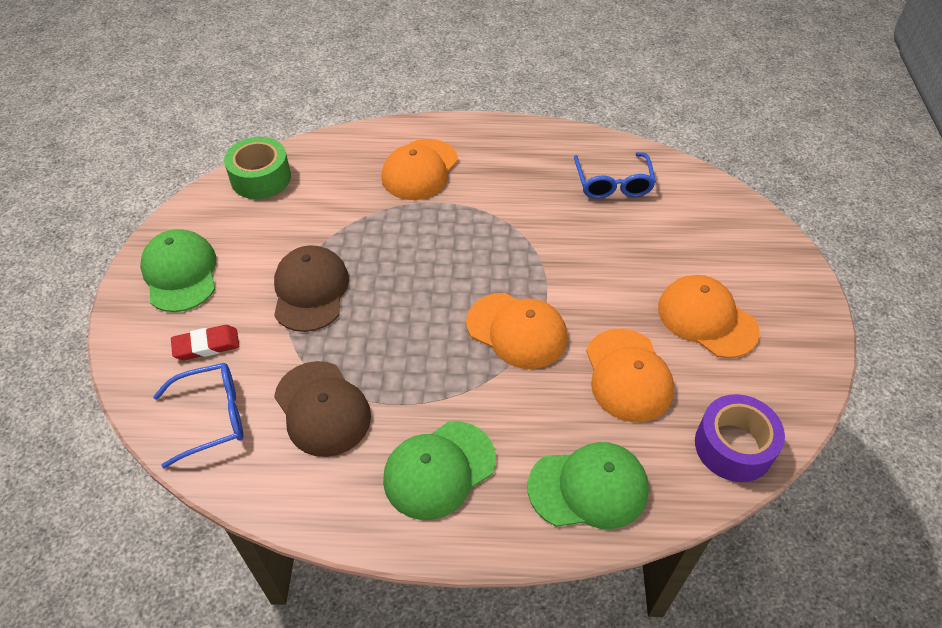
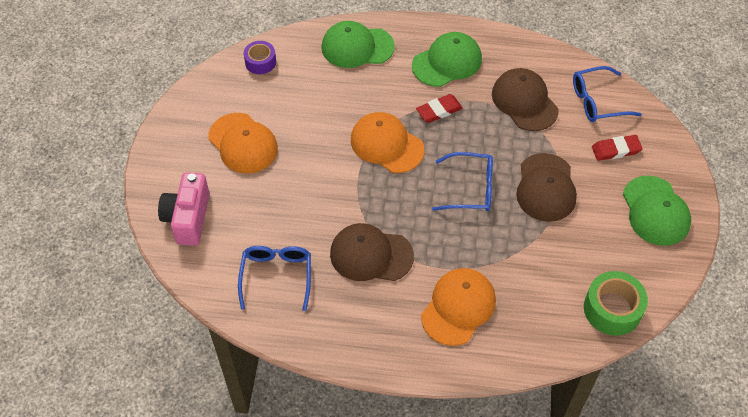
camera: 175 degrees left, 5 degrees up
orange cap [586,329,674,422] -> none
purple tape [695,394,785,482] -> purple tape [243,41,276,74], size x0.64
none -> pink camera [158,172,210,246]
none -> brown cap [330,223,414,281]
none -> red eraser [416,94,463,123]
none -> blue glasses [432,152,493,211]

